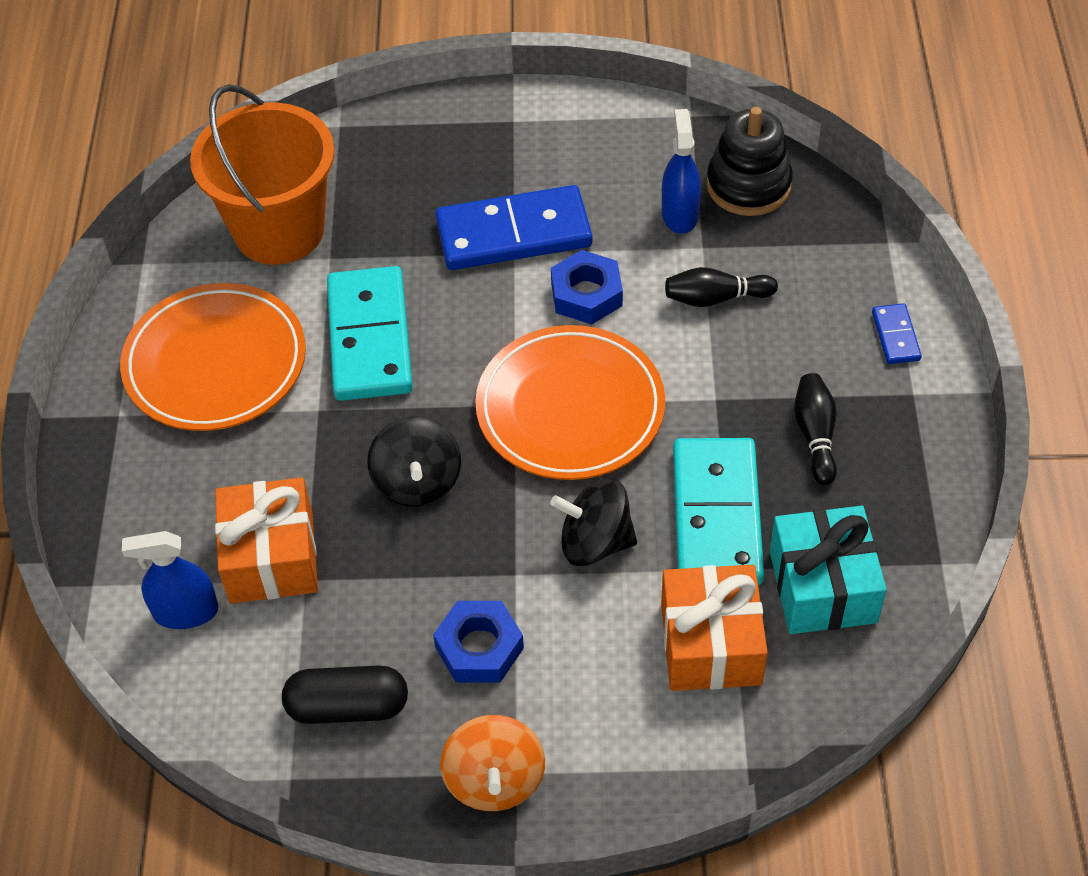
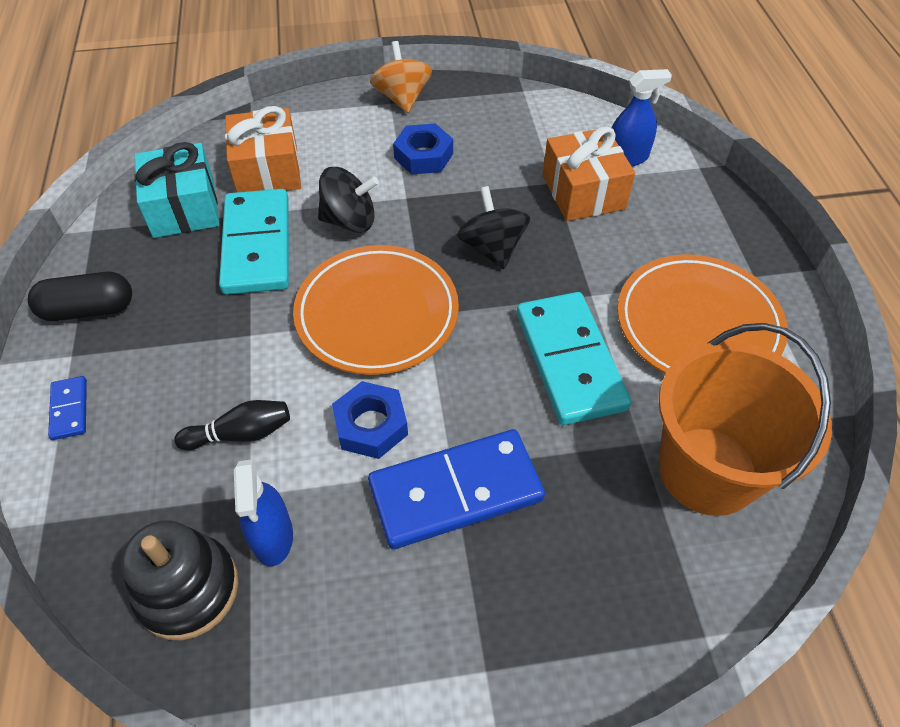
camera: 170 degrees right, 0 degrees up
black capsule [282,665,408,724] -> black capsule moved to [28,272,132,321]
black bowling pin [794,373,837,486] -> none

